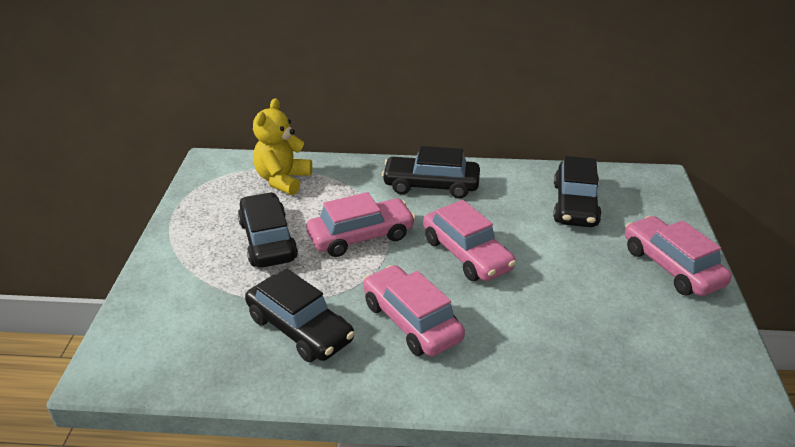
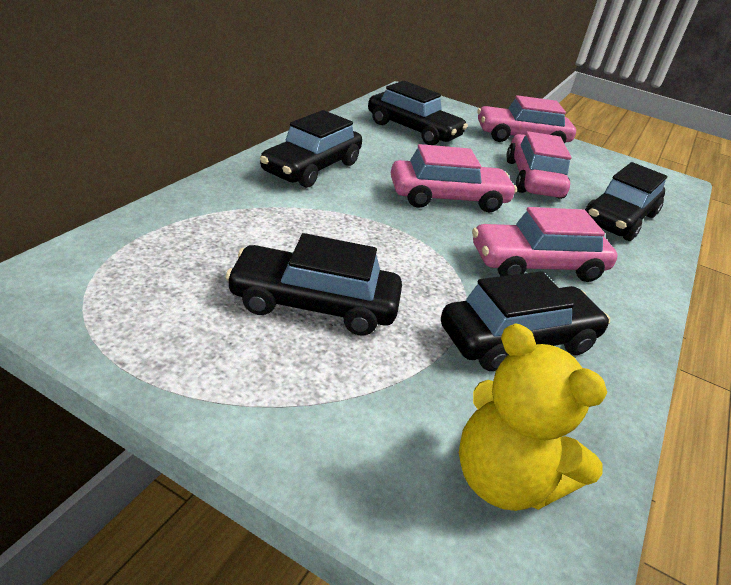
camera: 70 degrees left, 0 degrees up
yellow teddy bear [253,98,312,195] -> yellow teddy bear moved to [459,323,607,511]
pink car [306,192,416,257] -> pink car moved to [506,131,572,199]
none -> black car [584,162,667,241]

